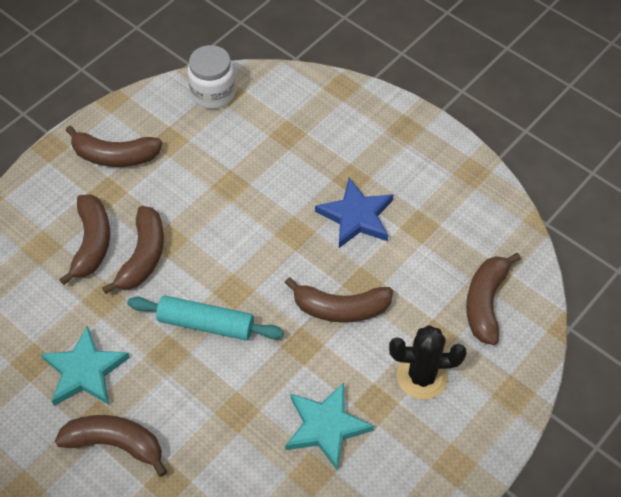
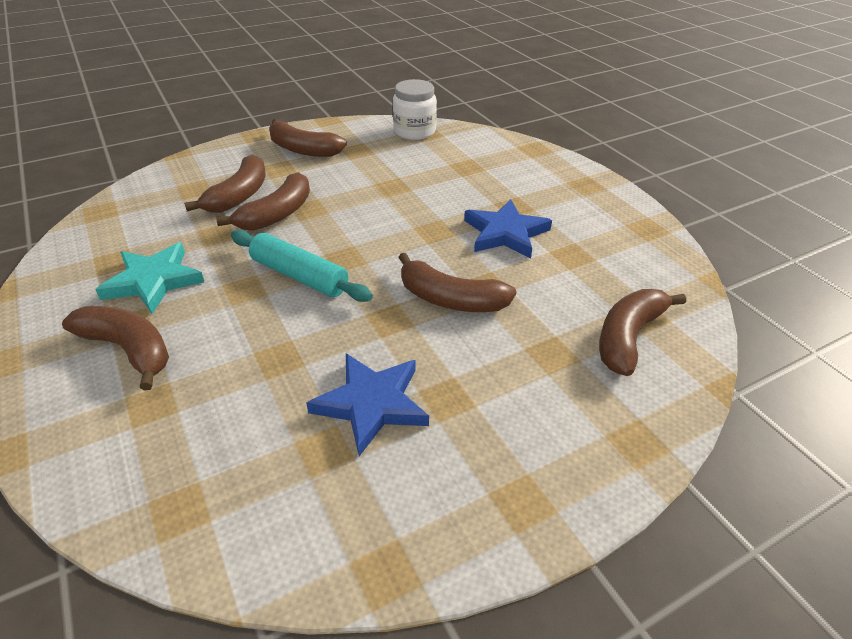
camera: 20 degrees right, 15 degrees down
turquoise star [285,383,374,471] -> blue star [306,354,429,456]
black cactus [389,325,467,400] -> none

